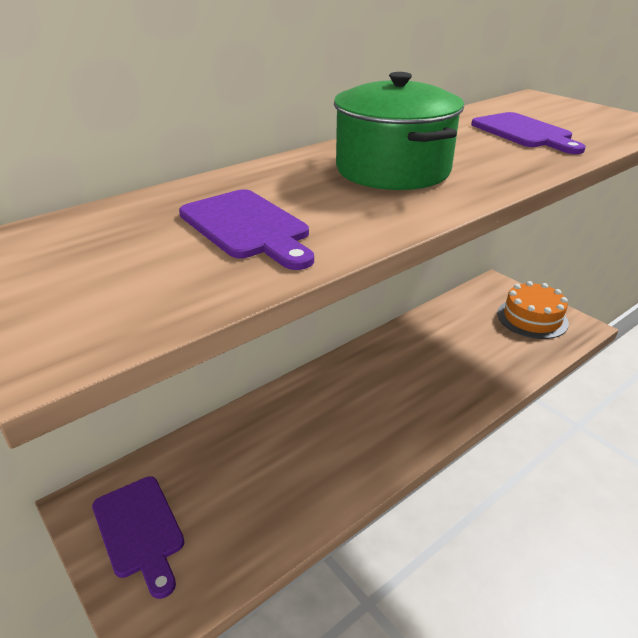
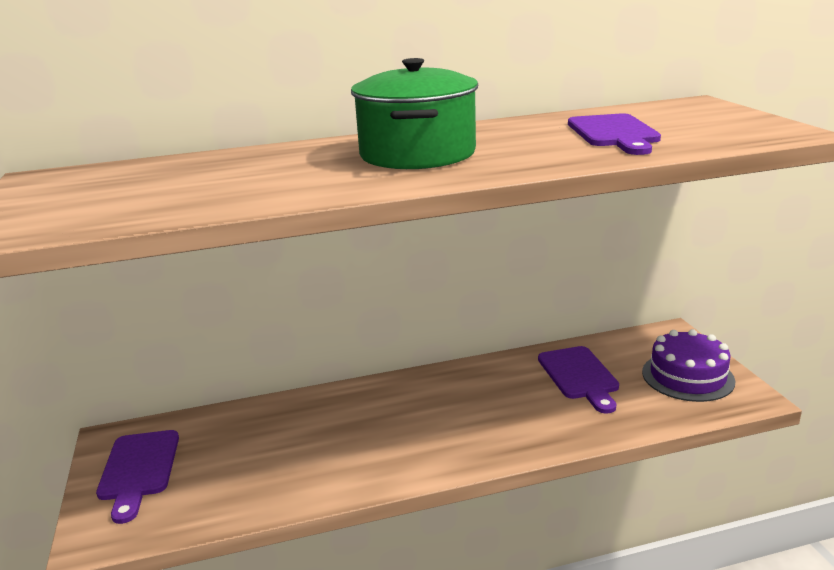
camera: 25 degrees right, 10 degrees down
purple cutting board [179,189,314,270] -> purple cutting board moved to [538,346,619,414]
orange cake [497,281,569,339] -> purple cake [642,329,735,402]

